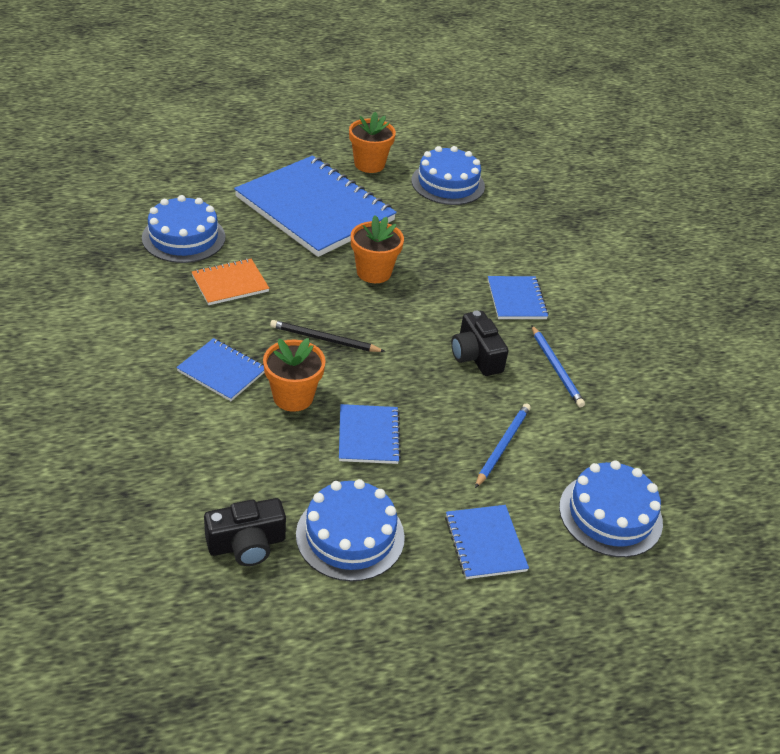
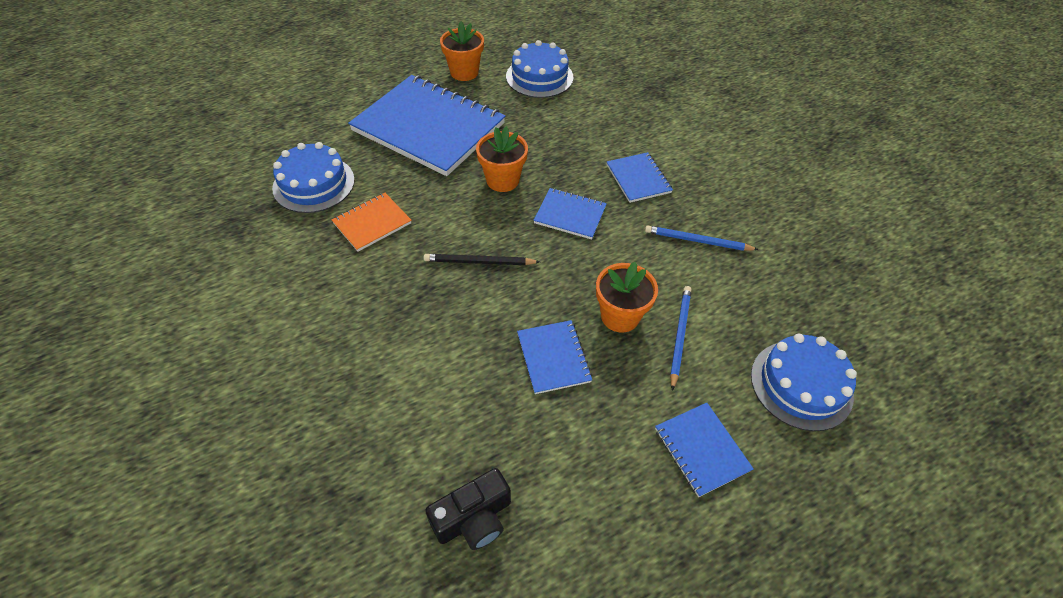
camera: 10 degrees left, 10 degrees up
blue notebook [176,338,264,401] -> blue notebook moved to [533,188,607,240]
orange flower pot [263,338,326,412] -> orange flower pot moved to [596,262,658,333]
blue cake [296,479,405,581] -> none
black camera [451,311,509,376] -> none
blue pencil [531,325,585,407] -> blue pencil turned 135 degrees clockwise [645,225,759,251]

